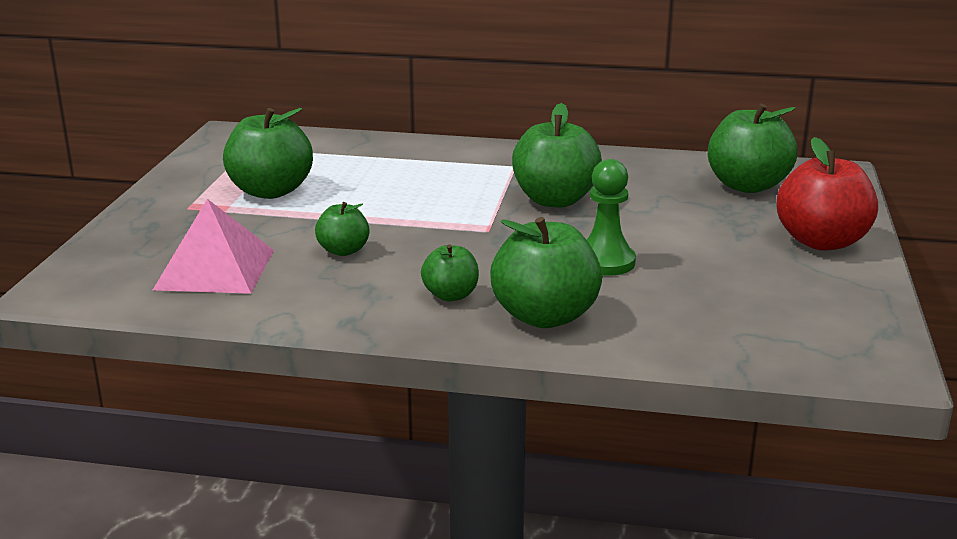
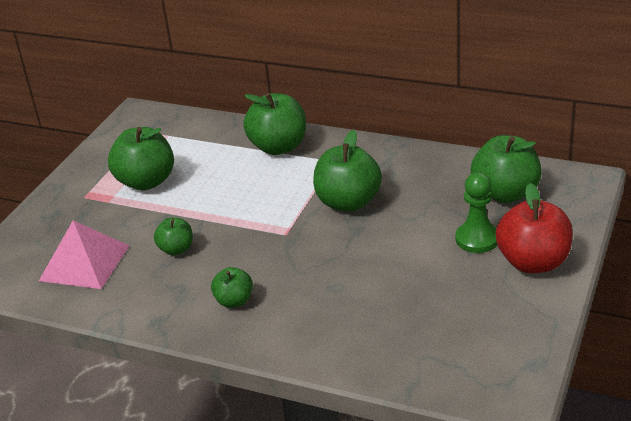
camera: 15 degrees right, 10 degrees up
green apple [490,217,602,328] -> green apple moved to [243,93,306,155]
green pawn [587,159,636,276] -> green pawn moved to [456,172,497,253]

